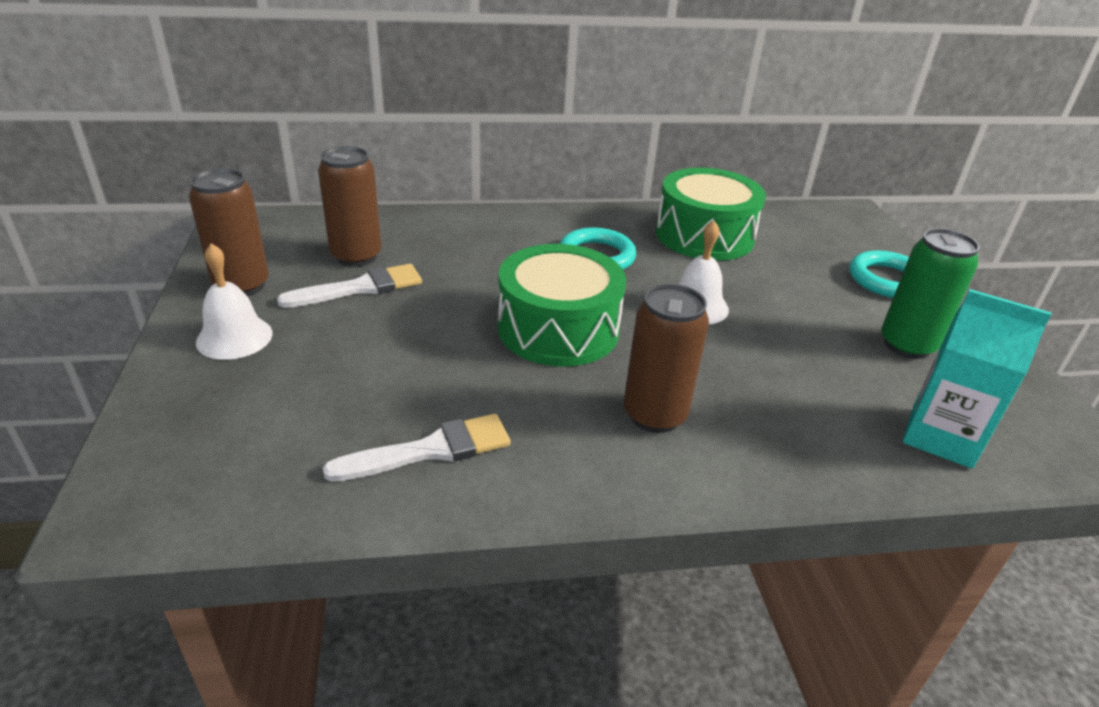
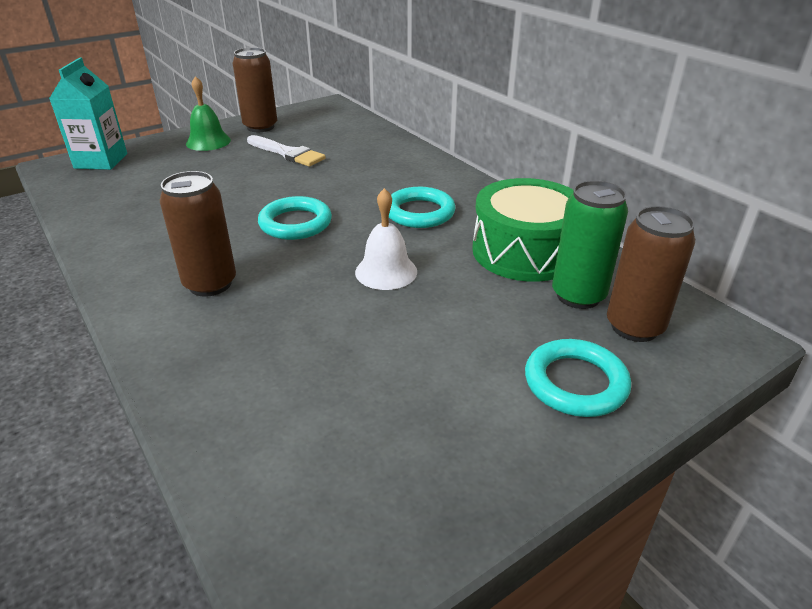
camera: 65 degrees right, 0 degrees up
white bell [196,243,273,360] -> green bell [186,76,231,151]
brown can [318,146,382,267] -> brown can moved to [607,206,695,342]
white brush [323,414,511,482] -> none
green drum [498,244,626,367] -> turquoise ring [258,196,332,240]
green can [881,228,980,359] -> green can moved to [552,181,628,309]
turquoise carton [903,289,1052,469] -> turquoise carton moved to [49,58,127,170]

